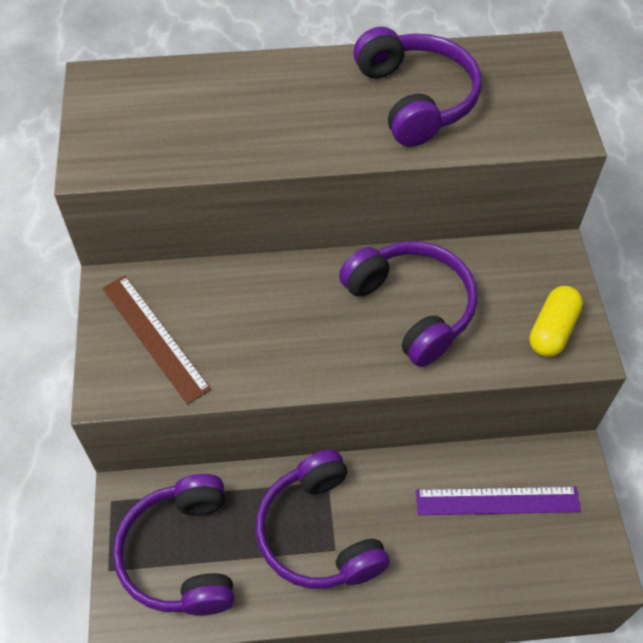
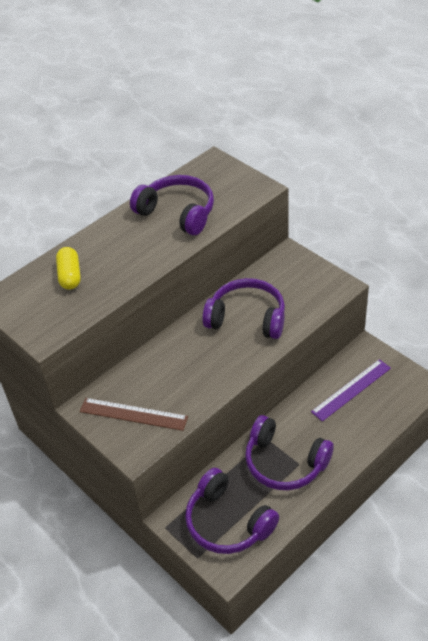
camera: 35 degrees left, 10 degrees down
yellow capsule [529,286,583,357] -> yellow capsule moved to [56,247,81,290]

